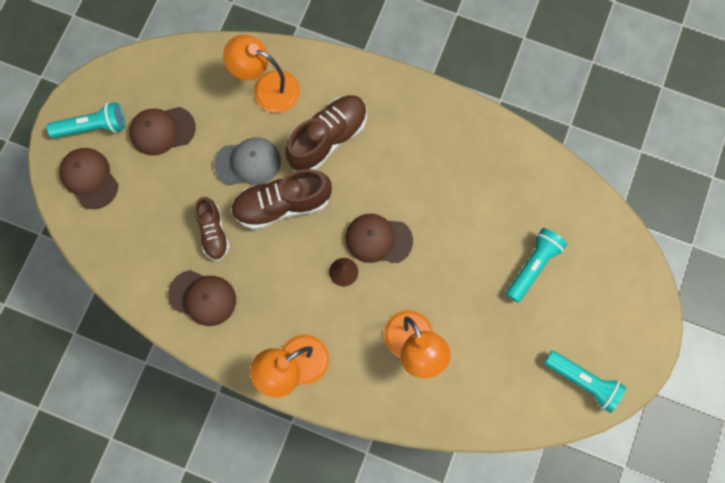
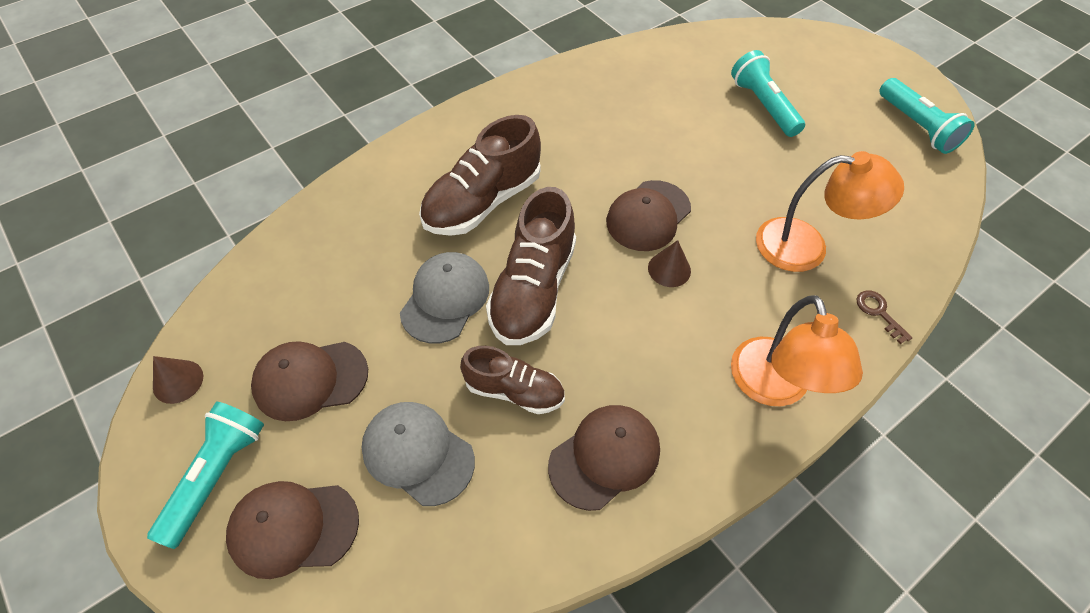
camera: 60 degrees left, 20 degrees down
brown cap [129,107,196,156] -> brown cap turned 60 degrees clockwise [251,341,368,421]
orange lamp [223,35,300,113] -> none
brown shoe [285,95,367,170] -> brown shoe turned 120 degrees counterclockwise [419,115,541,236]
turquoise flashlight [544,350,626,413] -> turquoise flashlight turned 90 degrees clockwise [879,78,975,154]
none -> brown cone [153,356,203,404]
none -> grey cap [362,402,475,506]
none -> brown key [856,290,912,344]

